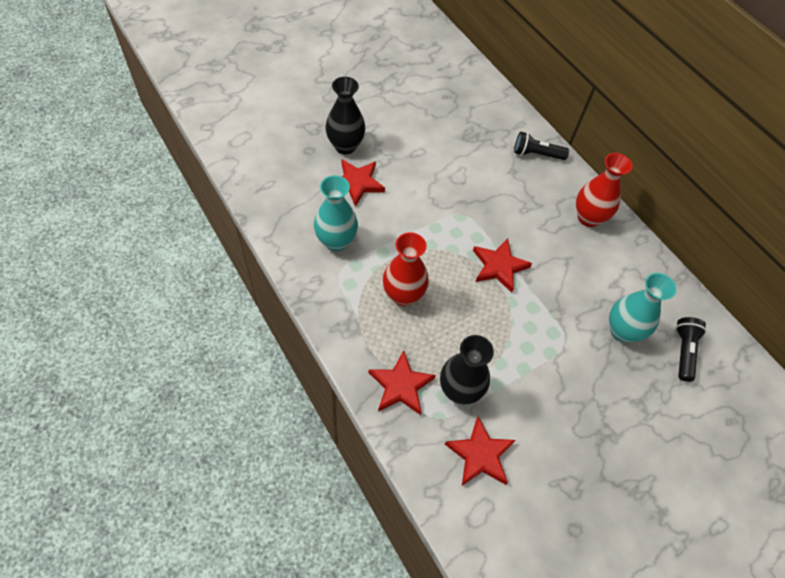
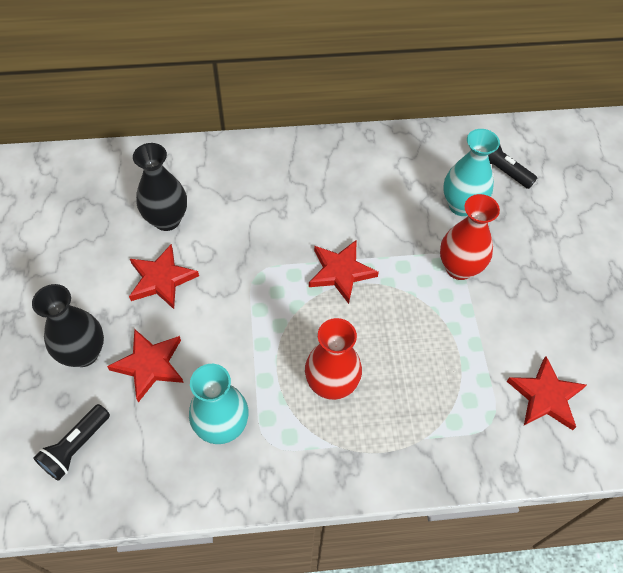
camera: 60 degrees left, 0 degrees up
red star [368,350,436,415] -> red star moved to [129,244,199,309]
black vase [440,335,494,404] -> black vase moved to [133,143,187,231]
black flashlight [514,132,569,160] -> black flashlight moved to [33,404,110,481]
red vase [576,153,633,227] -> red vase moved to [440,194,500,280]

